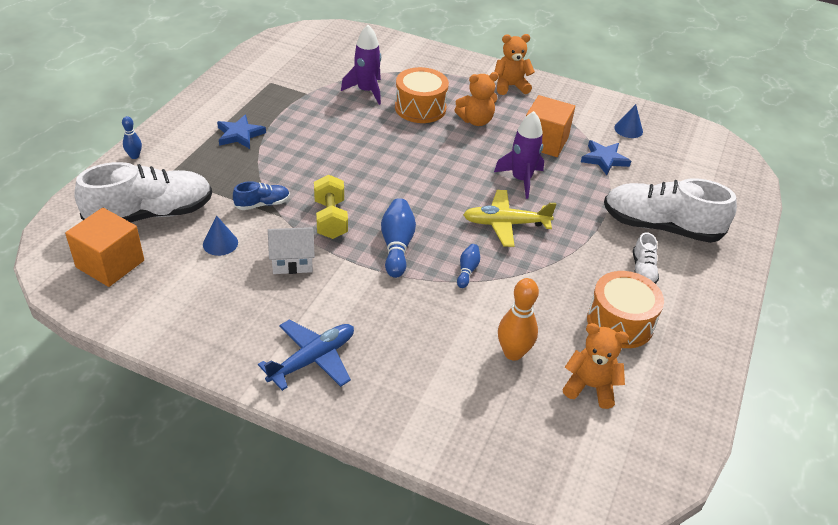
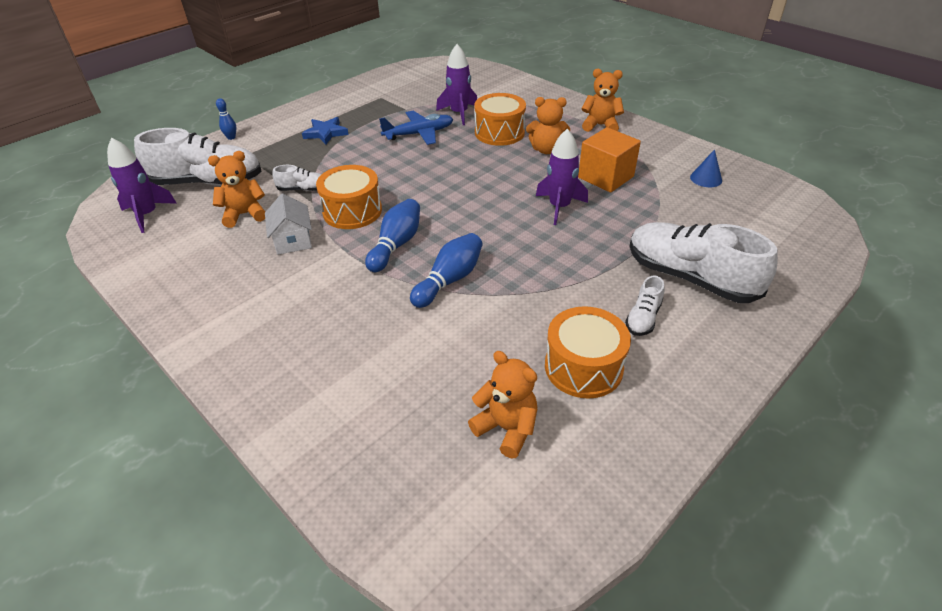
camera: 25 degrees right, 0 degrees up
orange cube [65,208,144,287] -> purple rocket [107,137,177,233]
blue cone [203,216,238,256] -> orange teddy bear [208,151,265,228]
blue shoe [233,181,290,210] -> white shoe [272,165,322,191]
blue plane [258,320,354,391] -> blue plane moved to [379,111,453,145]
white house [268,227,315,274] -> white house turned 60 degrees clockwise [265,193,312,255]
yellow dumbbell [314,175,348,239] -> orange drum [316,165,382,229]
blue bowling pin [457,244,480,288] -> blue bowling pin [410,233,483,308], size x1.78
yellow plane [463,190,556,247] -> none
orange bowling pin [498,278,539,361] -> none
blue star [581,140,631,175] -> none

